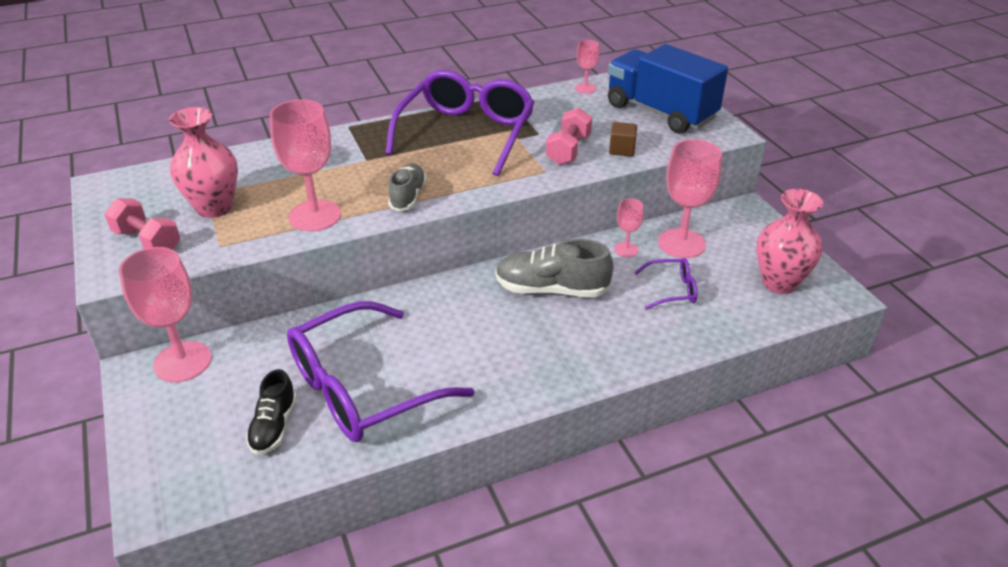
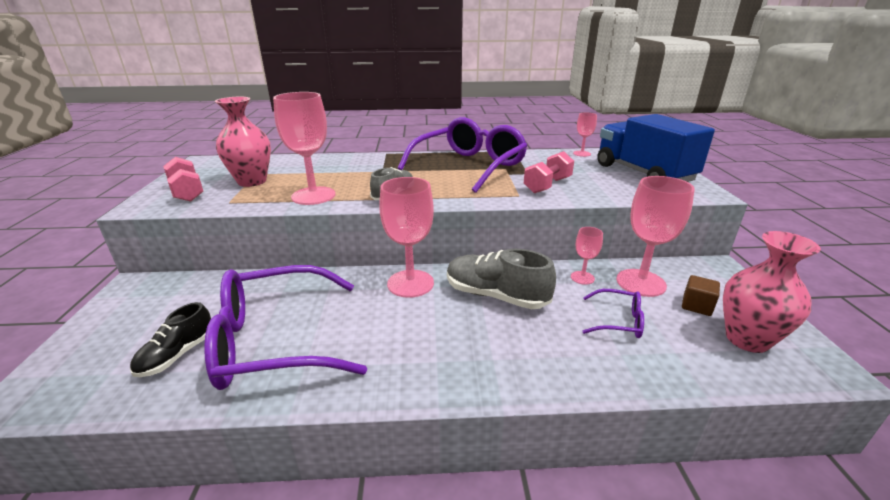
camera: 20 degrees right, 10 degrees down
pink goblet [119,247,212,382] -> pink goblet moved to [379,177,434,298]
brown cube [609,122,637,156] -> brown cube moved to [682,275,720,316]

